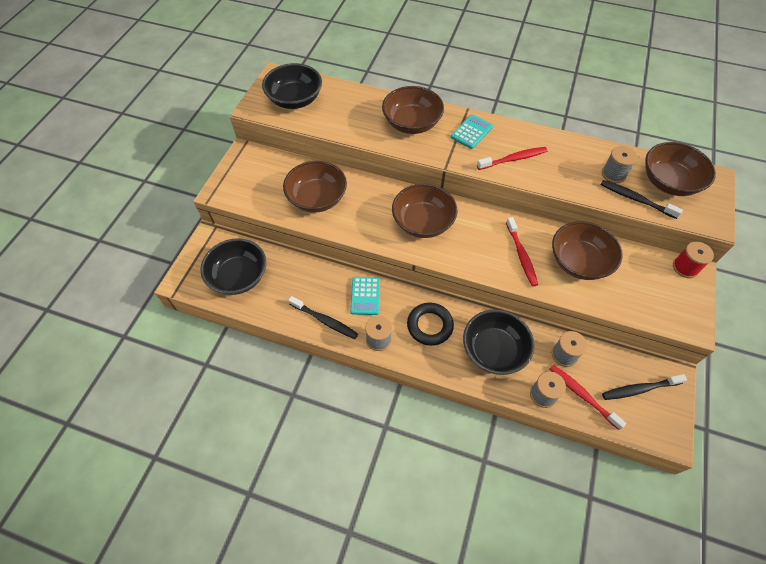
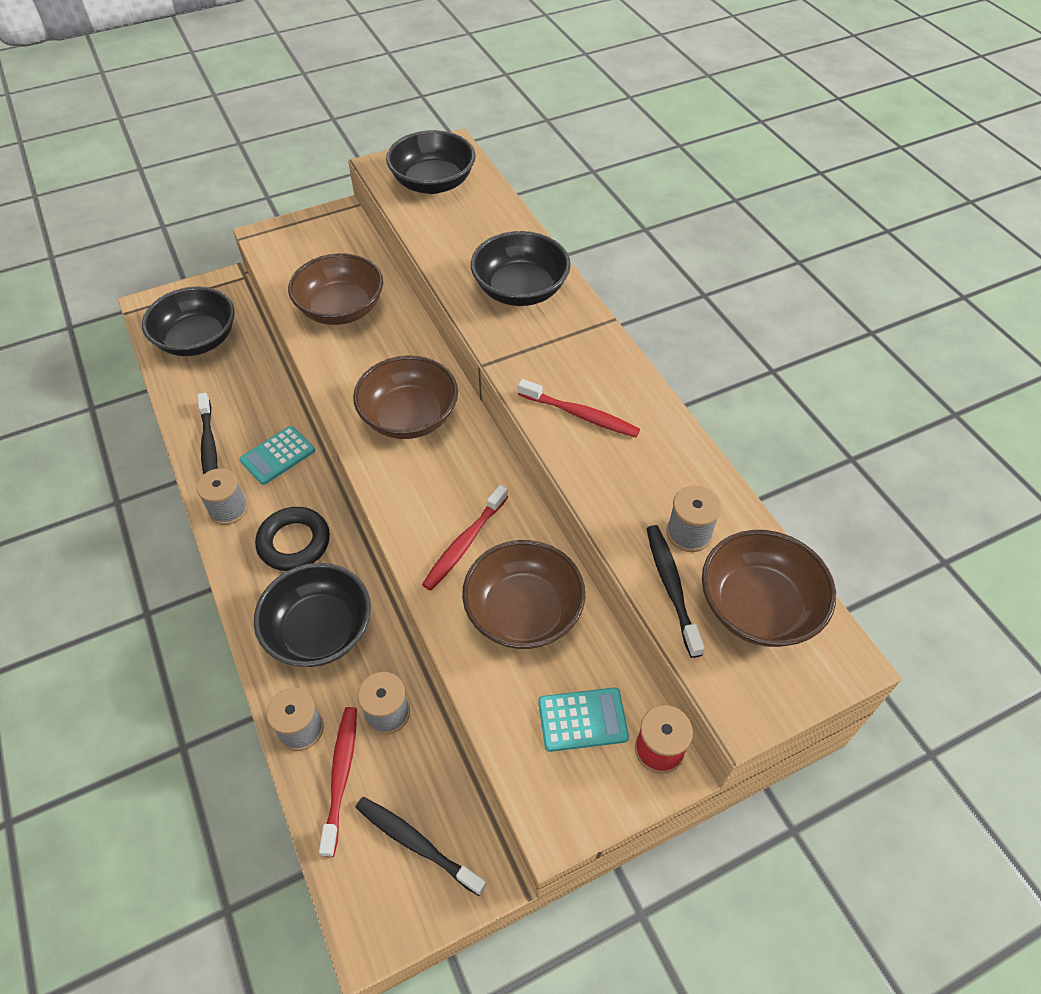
camera: 45 degrees right, 5 degrees down
brown bowl [382,86,444,134] -> black bowl [471,231,571,306]
turquoise calculator [451,114,493,149] -> turquoise calculator moved to [538,687,629,752]

